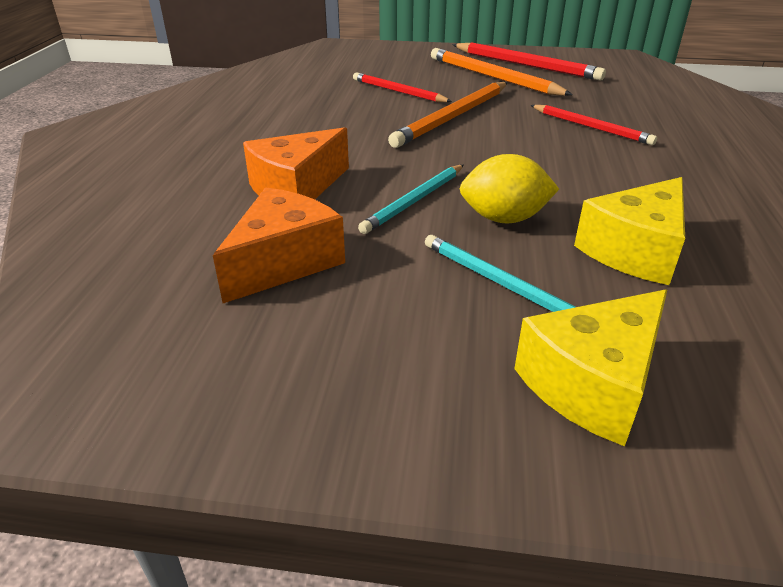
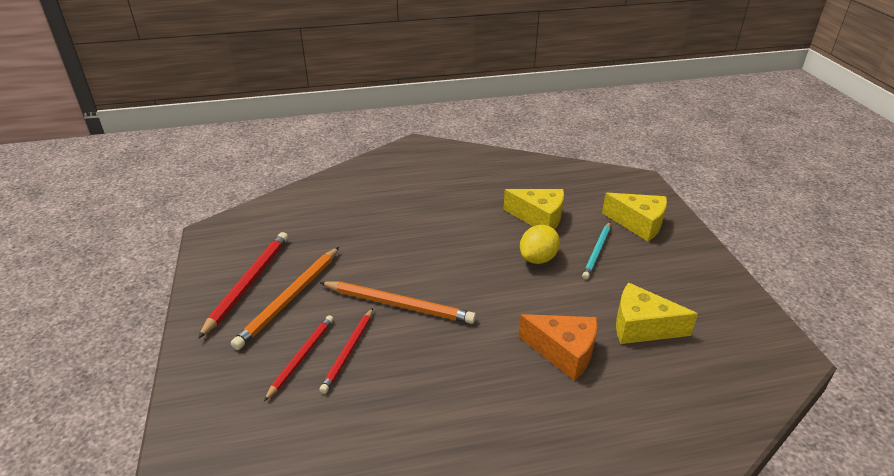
camera: 110 degrees left, 0 degrees up
orange cheese [213,188,345,303] -> yellow cheese [616,283,698,344]
turquoise pencil [358,165,463,234] -> none
yellow lemon [460,154,559,223] -> yellow lemon turned 60 degrees clockwise [520,225,560,264]
red pencil [530,105,657,145] -> red pencil moved to [264,315,333,401]

